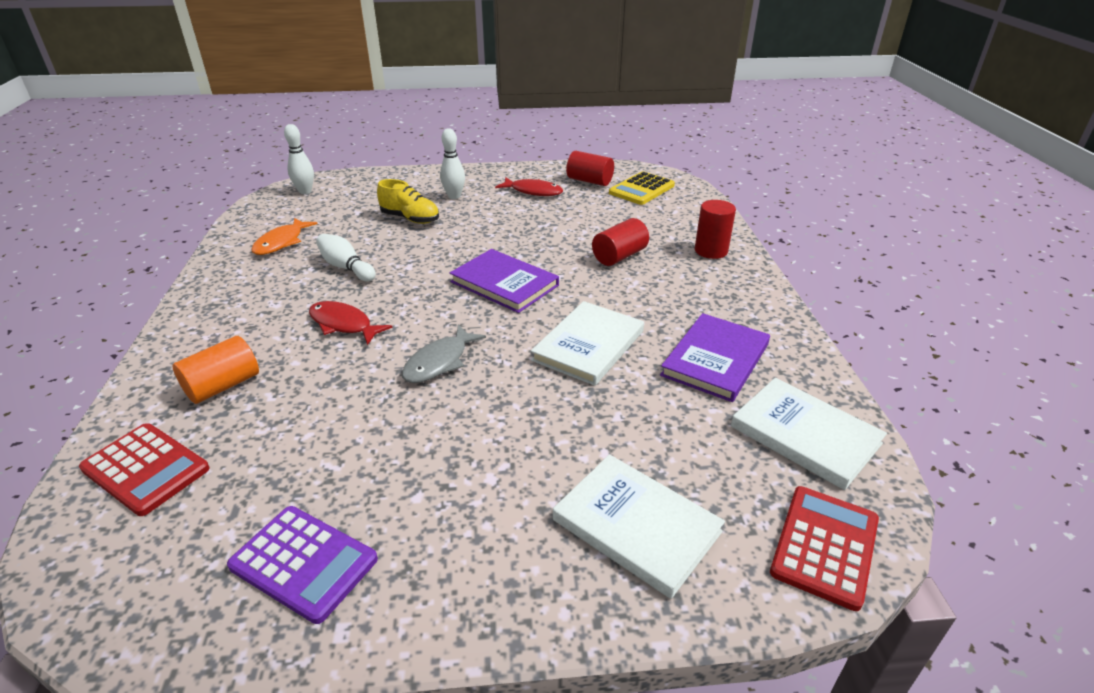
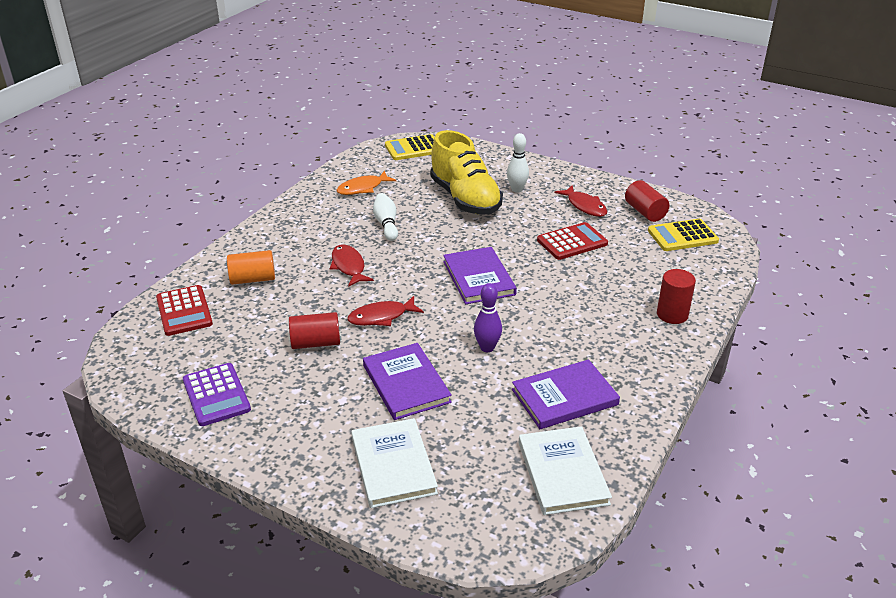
camera: 35 degrees right, 0 degrees up
white bowling pin [284,124,314,194] -> yellow calculator [385,134,435,160]
yellow shoe [377,179,439,224] -> yellow shoe [430,130,503,215], size x1.81
grey fish [402,325,486,383] -> red fish [347,296,424,326]
white book [531,301,644,386] -> purple bowling pin [474,283,502,352]
red cylinder [592,218,649,266] -> red cylinder moved to [289,312,340,349]
red calculator [770,486,879,611] -> red calculator moved to [537,222,608,260]
none -> purple book [363,343,452,420]

